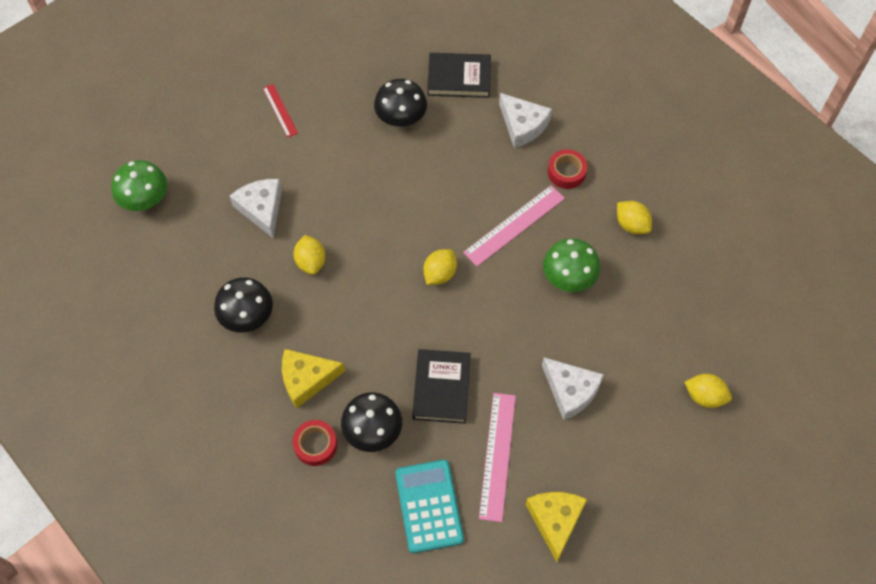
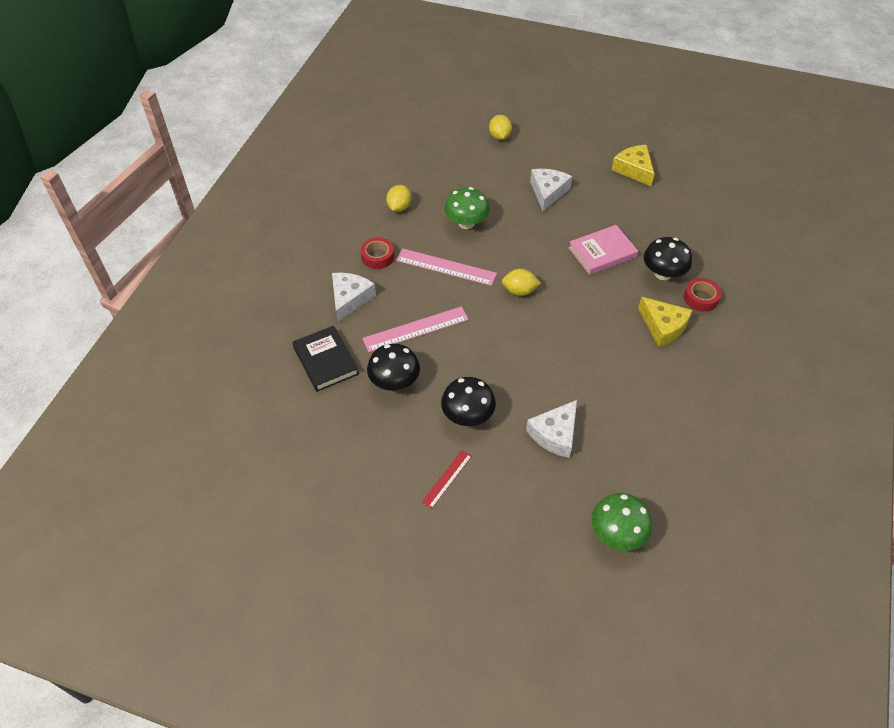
camera: 120 degrees left, 10 degrees down
black mushroom [214,277,273,333] -> black mushroom moved to [441,377,496,426]
yellow lemon [293,235,326,275] -> none
turquoise calculator [395,460,464,553] -> none
black book [412,349,471,424] -> pink book [568,225,638,275]
pink ruler [479,393,516,522] -> pink ruler moved to [362,306,469,352]
yellow cheese [525,492,587,562] -> yellow cheese turned 90 degrees clockwise [612,145,655,186]

